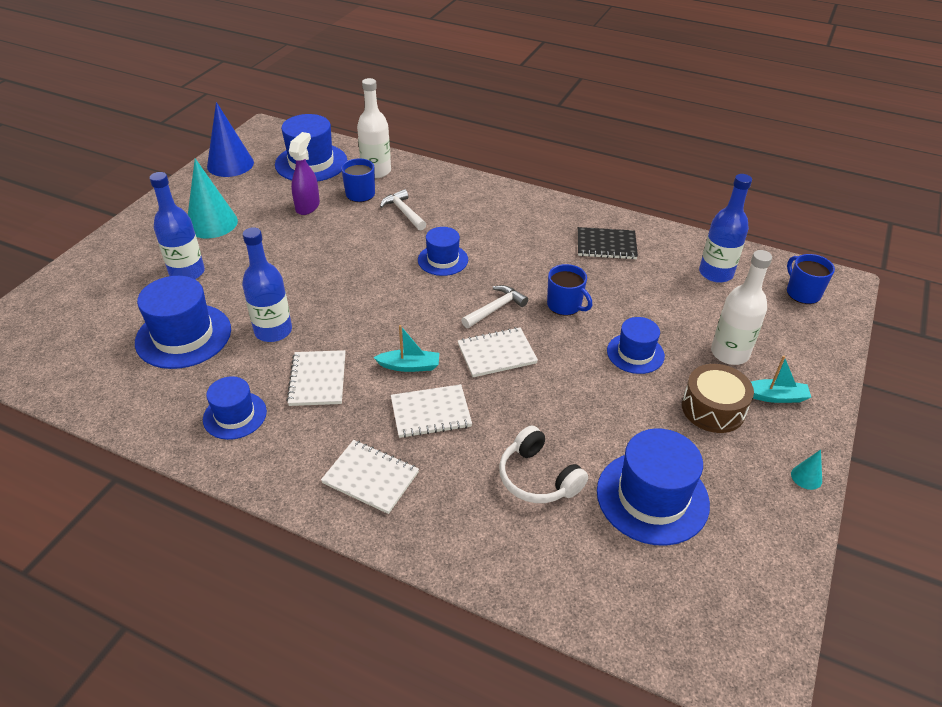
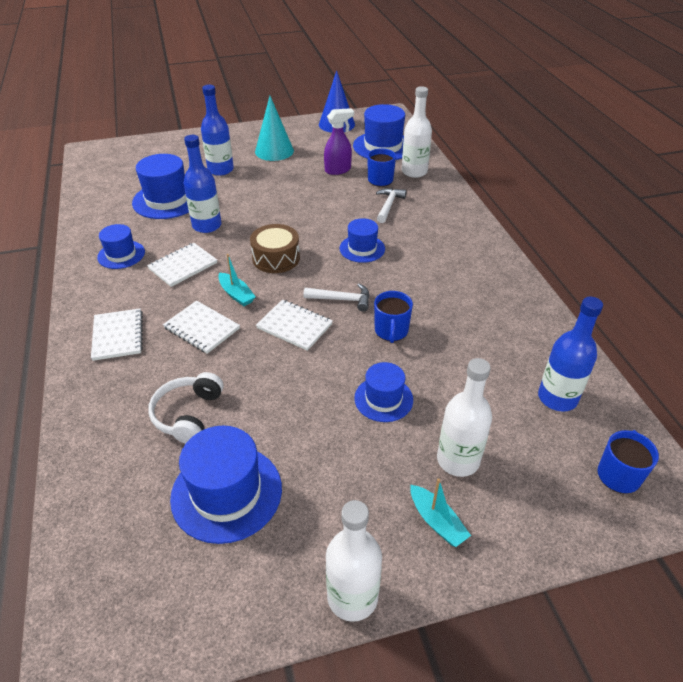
camera: 50 degrees right, 0 degrees up
black notebook [578,227,638,260] -> none
brown drum [682,364,754,433] -> brown drum moved to [250,224,300,273]
turquoise cone [791,450,822,490] -> white bottle [326,500,382,622]

